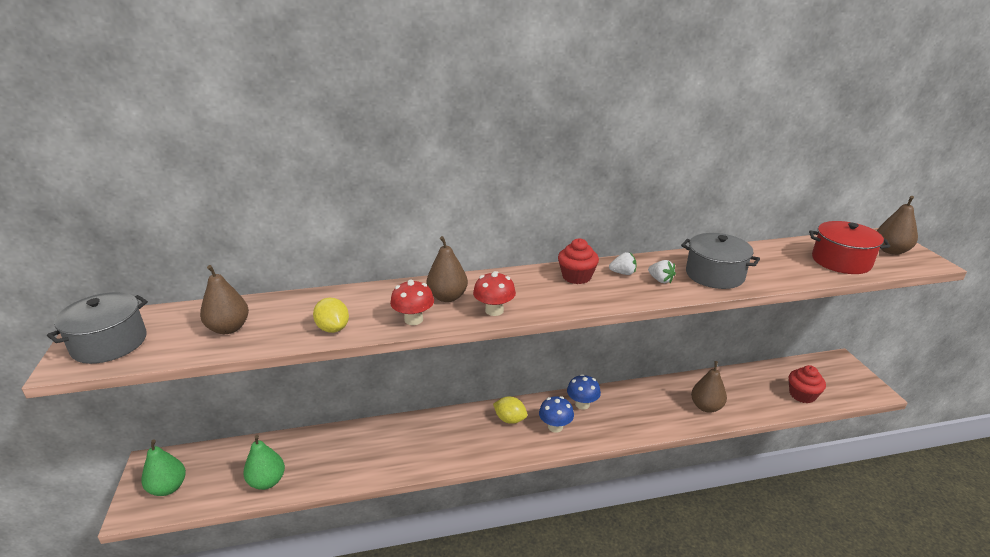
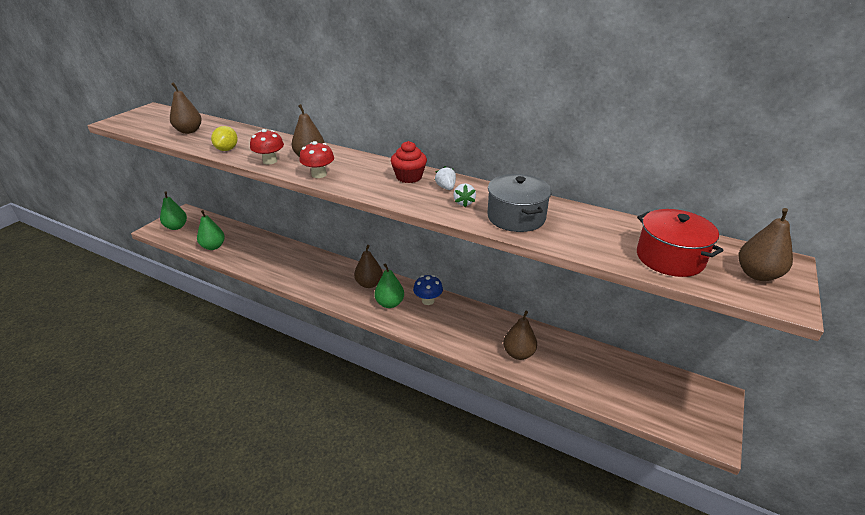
camera: 40 degrees right, 5 degrees up
grey pot [47,292,148,364] -> none
yellow lemon [493,397,528,424] -> brown pear [354,245,383,288]
blue mushroom [539,396,574,433] -> green pear [374,264,404,308]
white strawberry [609,252,637,275] -> white strawberry turned 150 degrees counterclockwise [435,166,456,190]
red cupcake [789,365,826,403] -> none

